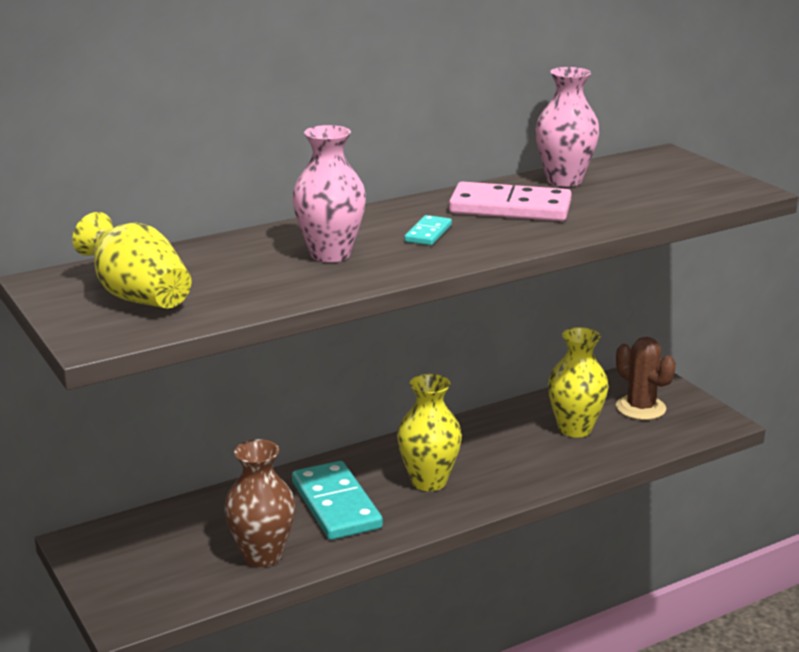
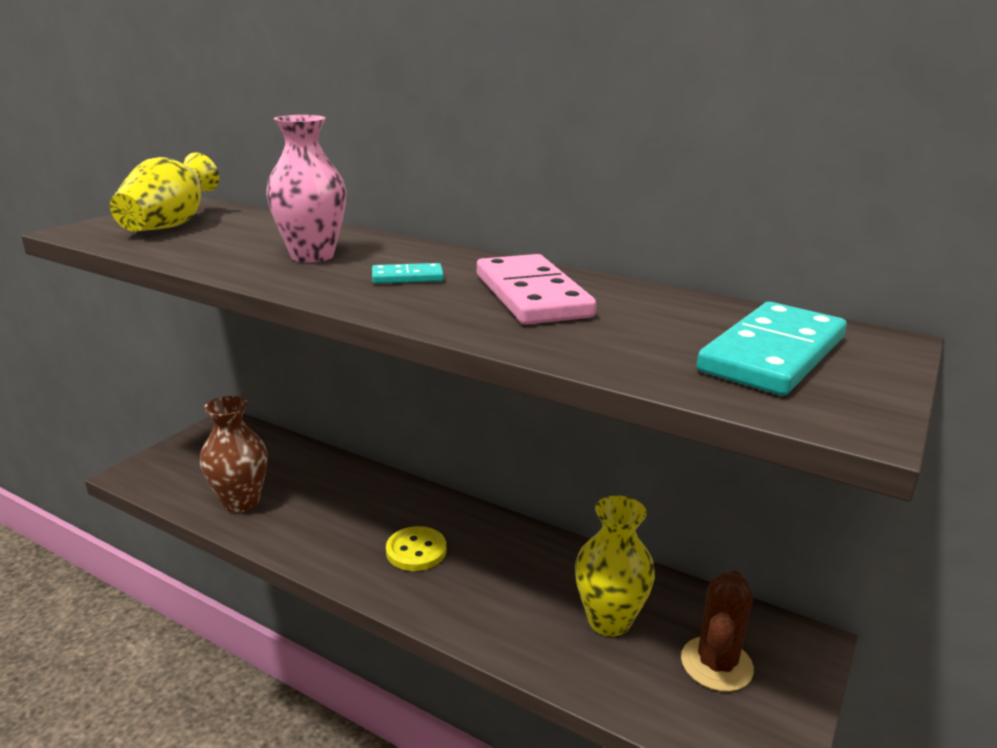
camera: 60 degrees right, 0 degrees up
turquoise domino [292,461,383,540] -> turquoise domino moved to [697,302,847,396]
yellow vase [397,374,462,491] -> yellow button [386,526,446,571]
pink vase [535,67,600,187] -> none

